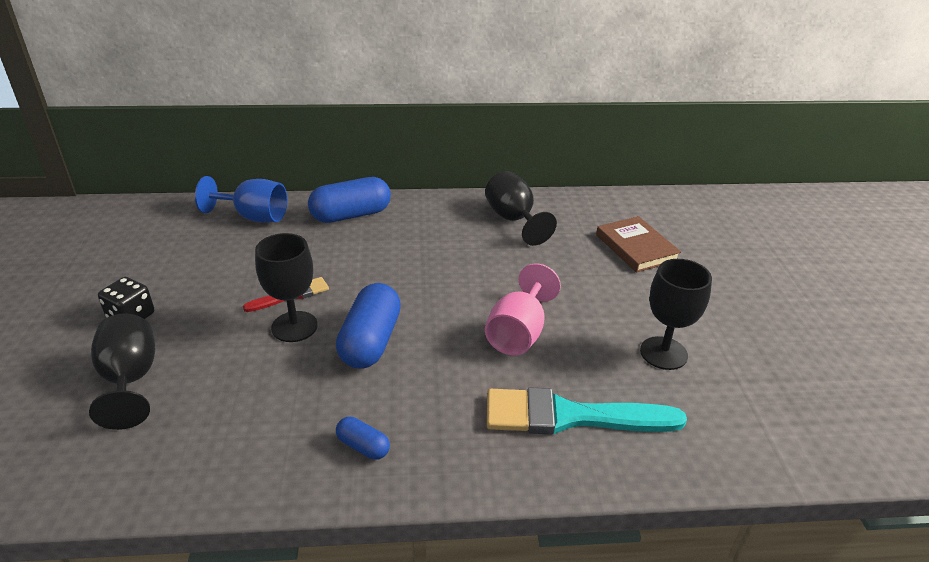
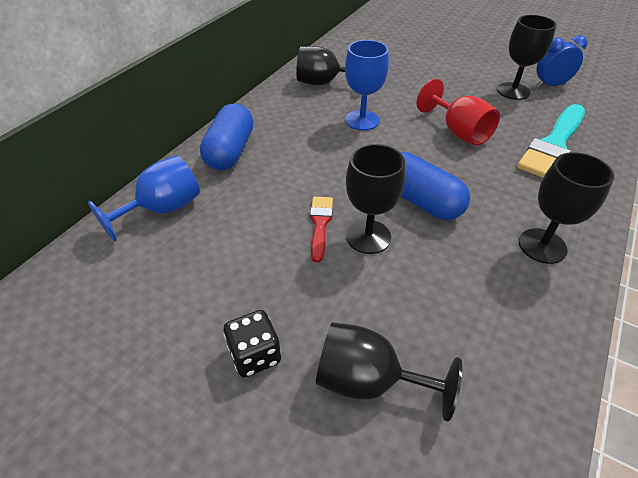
camera: 55 degrees left, 10 degrees up
blue capsule [336,417,390,460] -> black goblet [519,152,614,264]
pink goblet [485,263,561,356] -> red goblet [417,79,500,146]
brown book [596,216,681,273] -> none
none -> blue goblet [345,40,389,130]
none -> blue clock [536,35,588,87]

